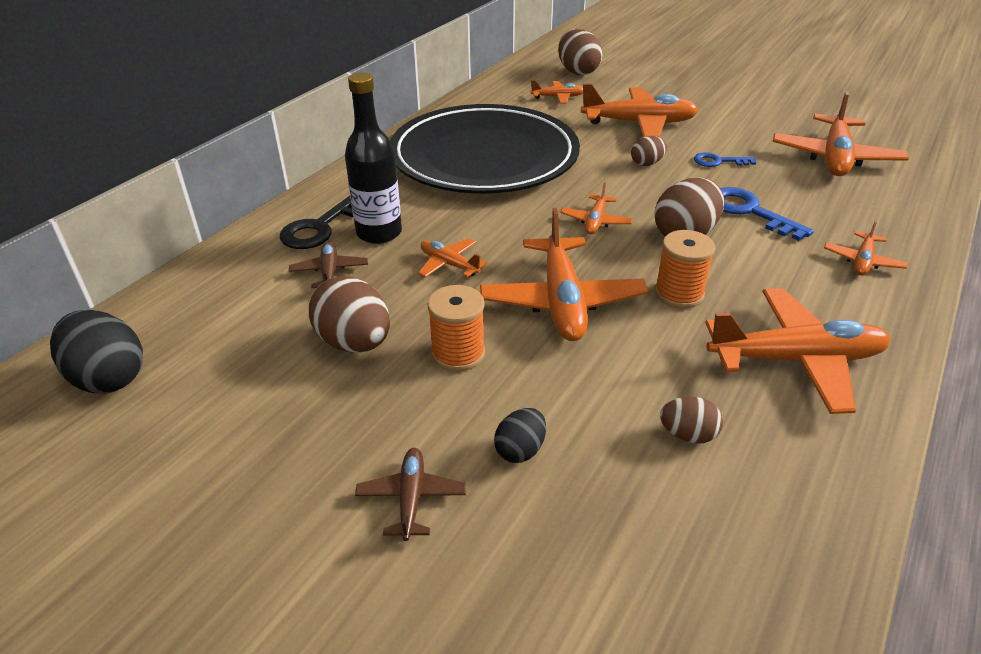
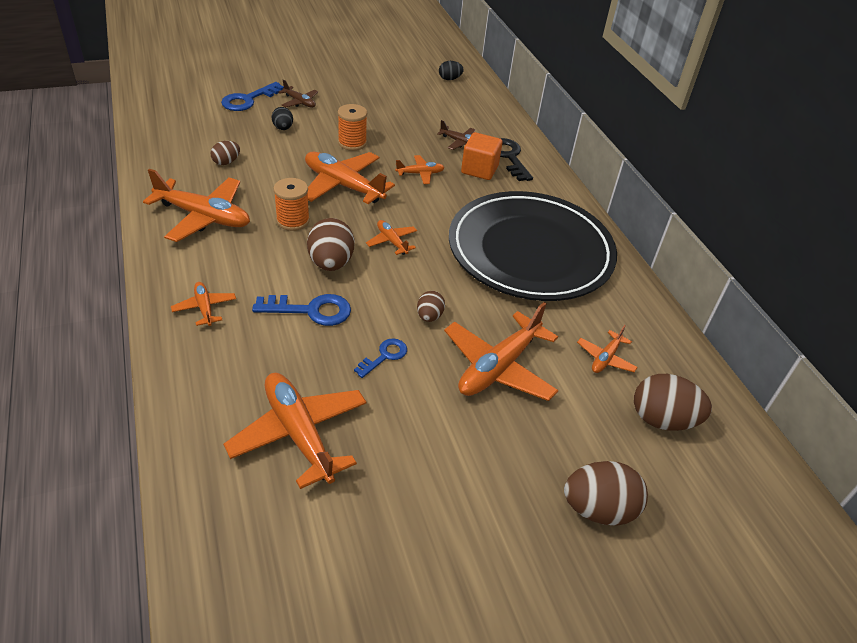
camera: 125 degrees right, 5 degrees up
black egg [50,310,143,394] -> black egg [439,61,464,80], size x0.56
brown egg [309,276,390,353] -> brown egg moved to [564,461,648,526]
black bottle [345,73,402,244] -> orange cube [461,132,503,180]
orange plane [705,288,891,414] -> orange plane turned 105 degrees counterclockwise [143,169,250,242]
none -> blue key [221,82,284,111]

